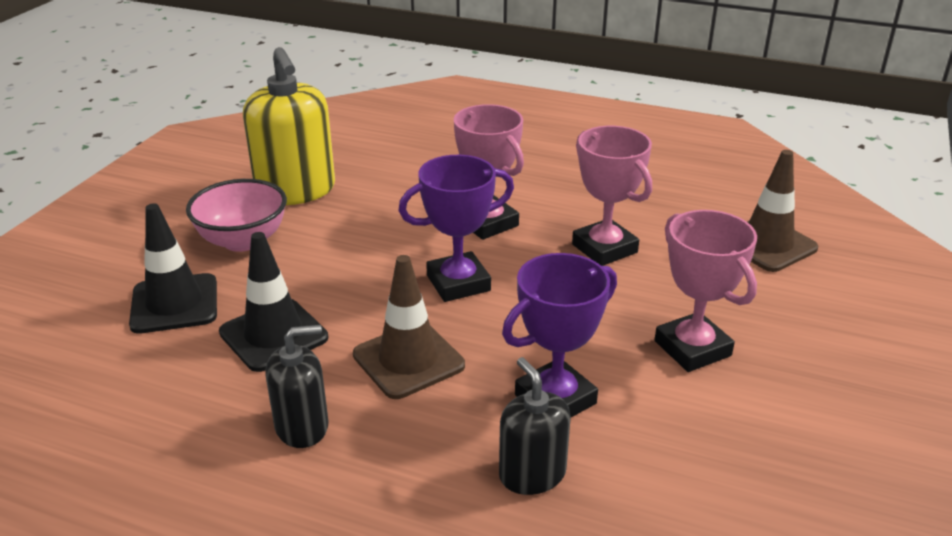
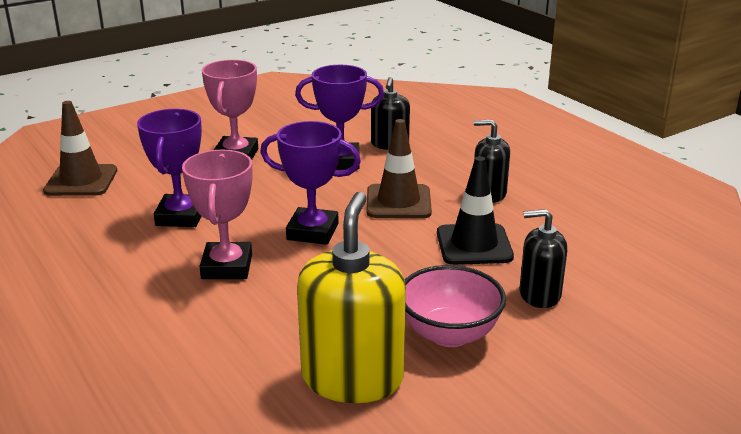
camera: 145 degrees left, 5 degrees down
black traffic cone [129,203,217,334] -> black soap dispenser [519,209,567,308]
pink trophy [572,126,652,266] -> purple trophy [137,109,202,227]

